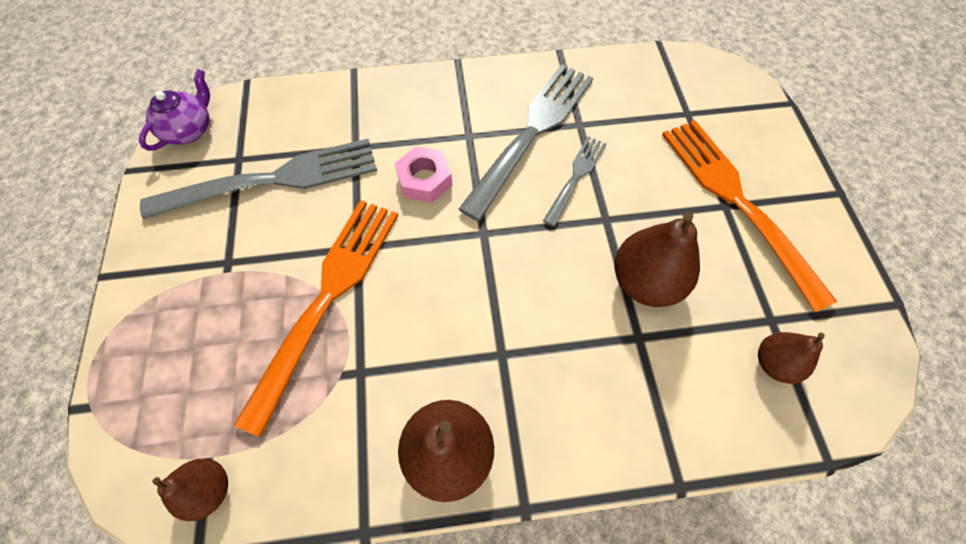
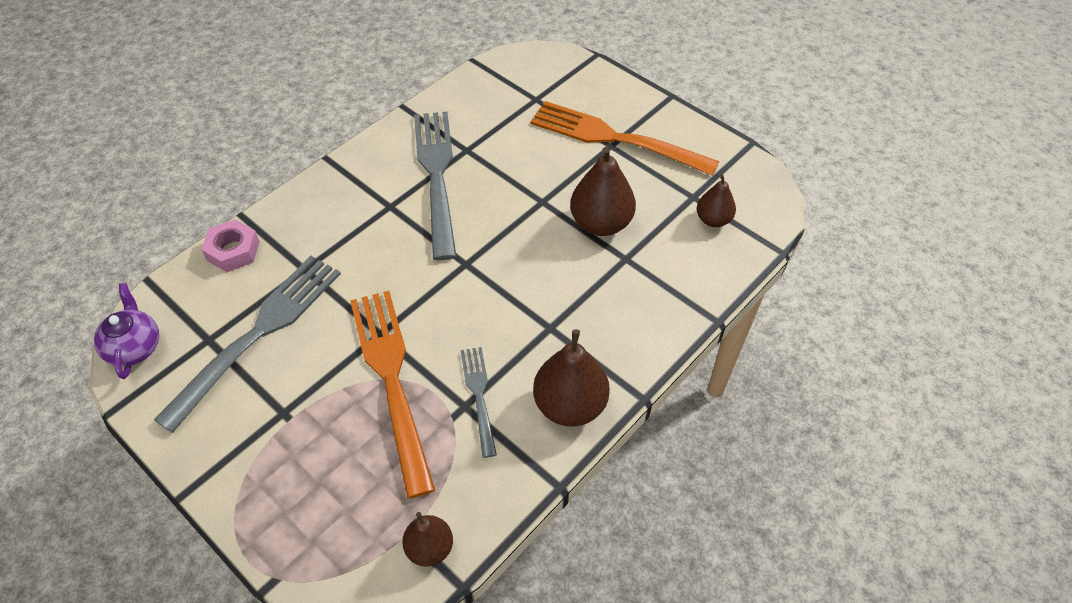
camera: 40 degrees left, 10 degrees down
pink nut [395,146,452,203] -> pink nut moved to [201,219,260,272]
grey fork [543,136,606,227] -> grey fork moved to [460,347,497,458]

